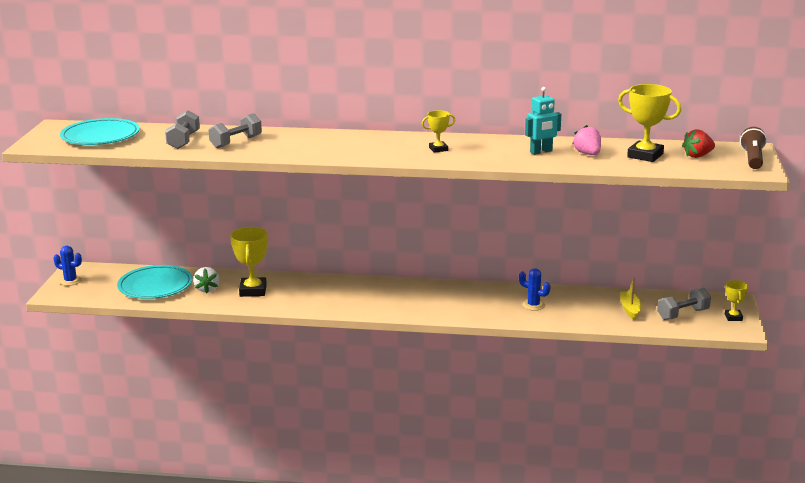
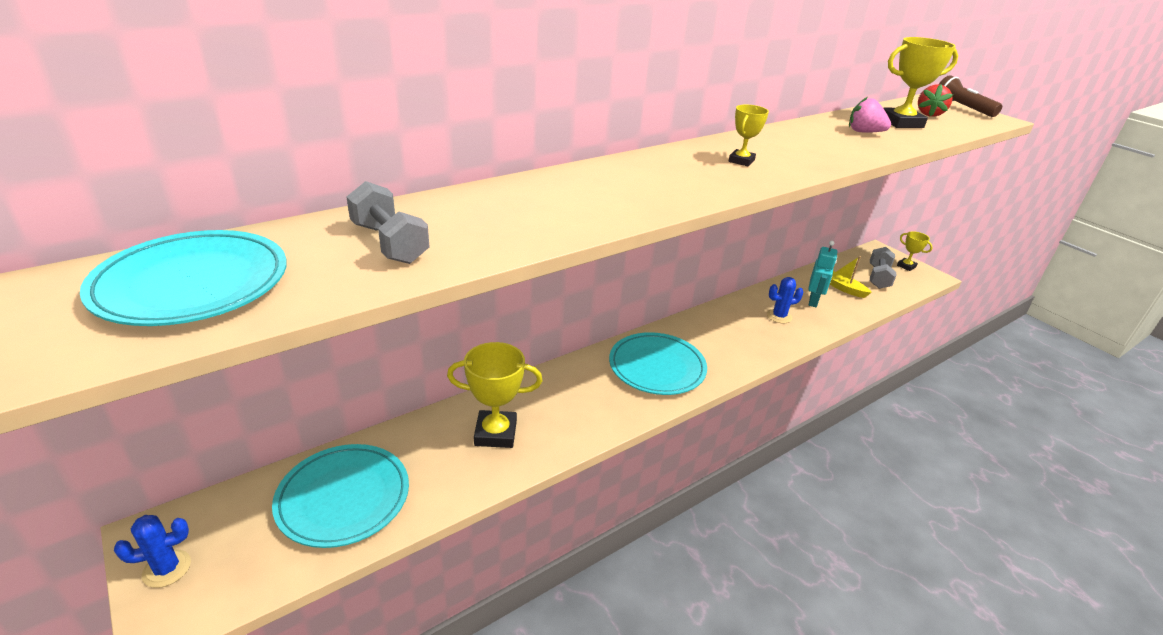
camera: 45 degrees left, 10 degrees up
white strawberry [193,267,219,293] -> none
grey dumbbell [209,113,262,149] -> none
yellow trophy [230,227,268,297] -> yellow trophy turned 45 degrees counterclockwise [447,342,543,448]
turquoise robot [525,87,561,155] -> turquoise robot moved to [808,241,837,307]
none -> turquoise plate [609,332,707,395]

